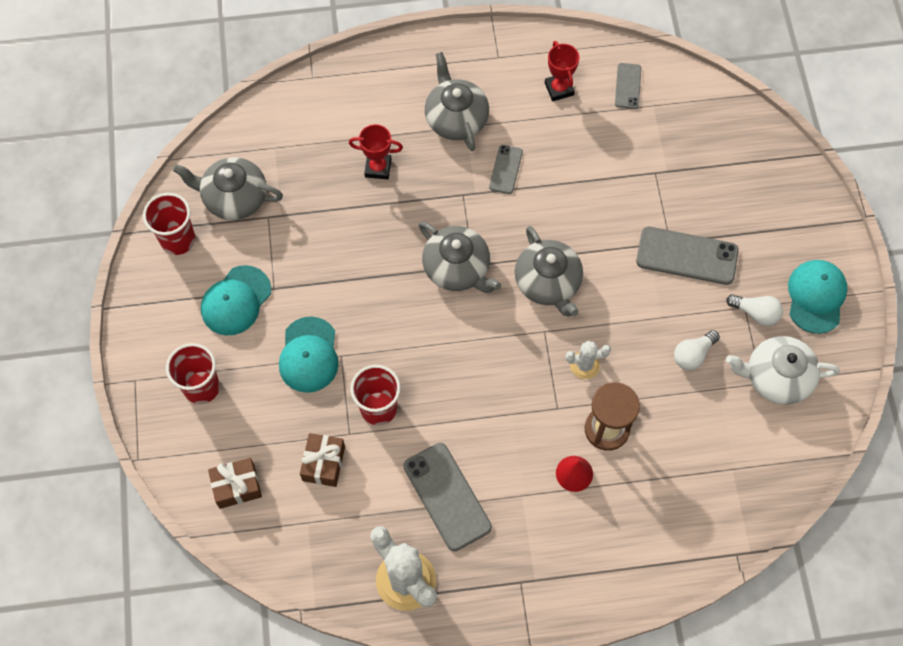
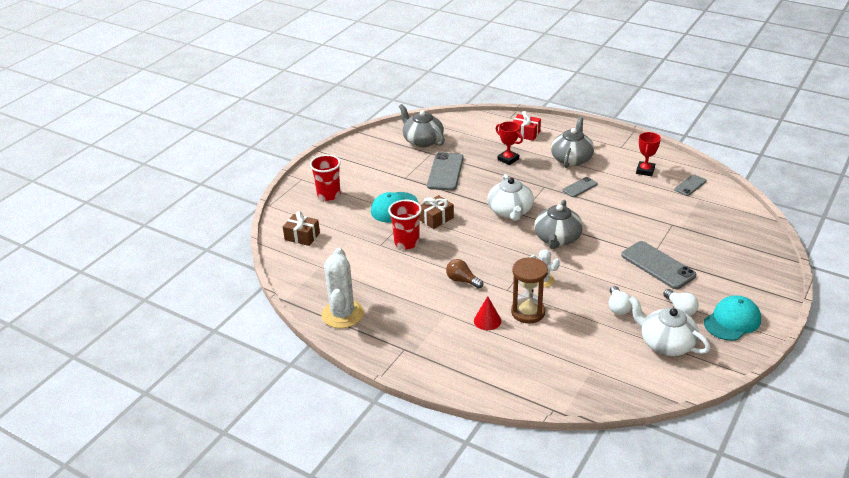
camera: 40 degrees right, 30 degrees down
red cup [143,193,195,255] -> none
turquoise cap [201,265,271,335] -> none
brown gift [300,433,345,487] -> brown gift moved to [420,195,454,229]
grey phone [403,443,492,551] -> grey phone moved to [427,152,464,191]
grey teapot [419,221,501,293] -> white teapot [487,174,534,221]
white light bulb [674,330,720,370] -> white light bulb turned 90 degrees counterclockwise [609,286,632,315]
none -> brown light bulb [446,259,483,289]
none -> red gift [512,111,541,141]

